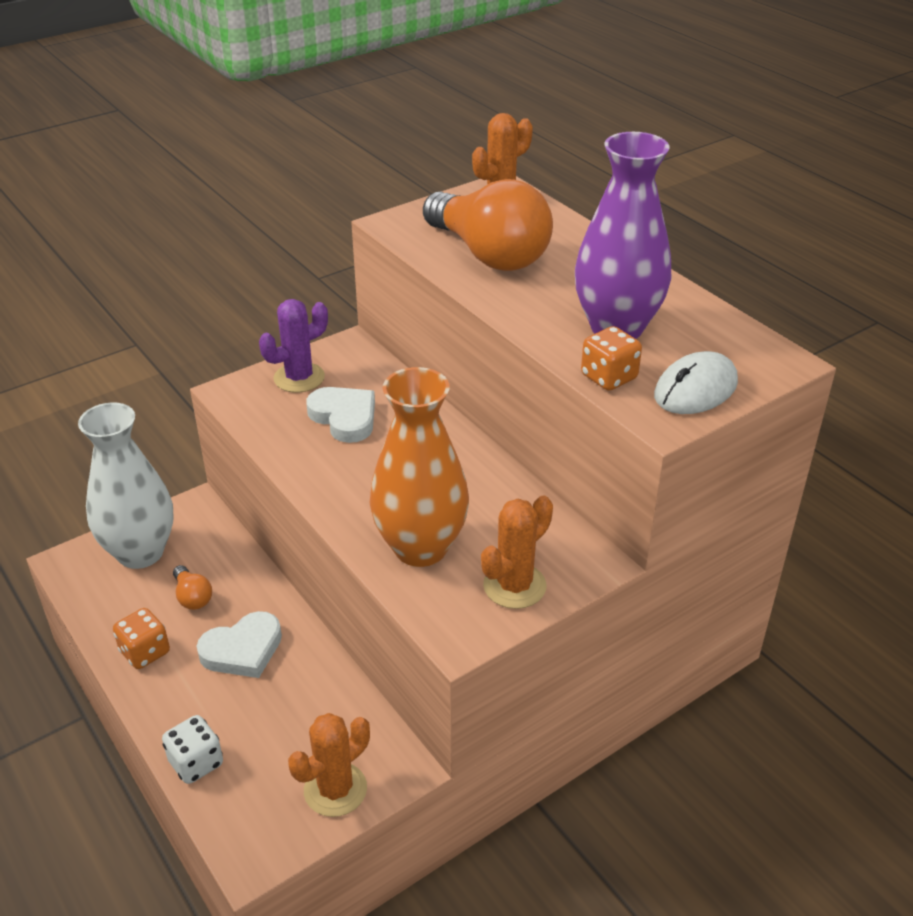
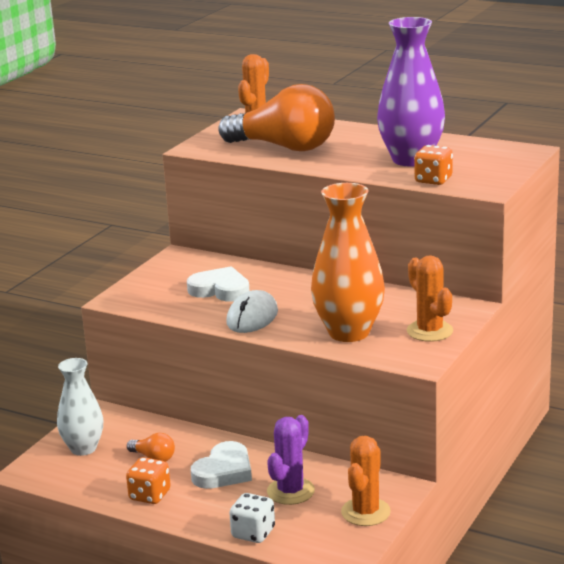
camera: 25 degrees left, 15 degrees down
white vase [78,402,173,569] -> white vase [57,358,103,456], size x0.65
purple cactus [259,299,328,393] -> purple cactus moved to [267,415,315,505]
orange cactus [481,496,553,609] -> orange cactus turned 45 degrees counterclockwise [407,255,453,342]
white mouse [654,351,738,414] -> white mouse moved to [226,290,278,333]

